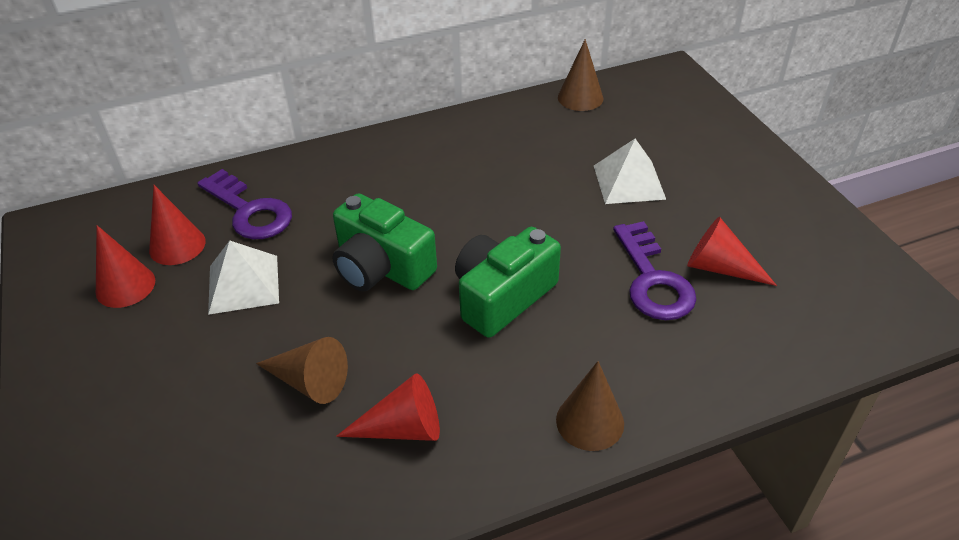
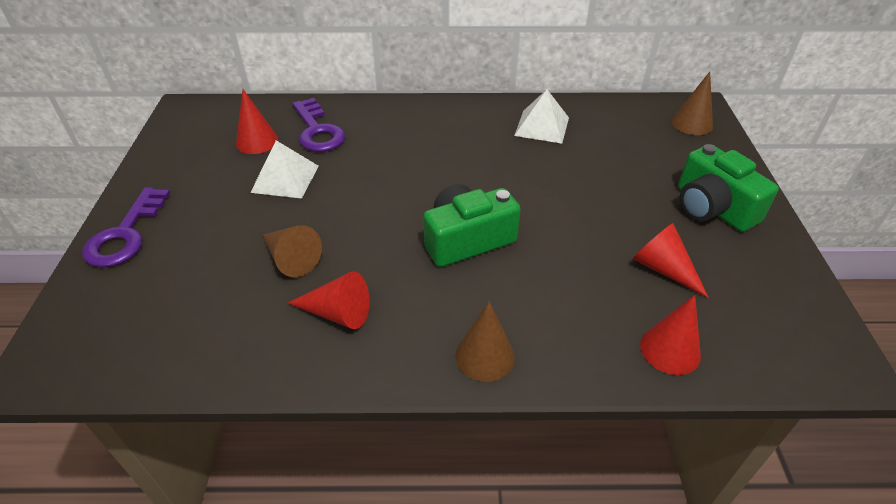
camera: 20 degrees right, 0 degrees up
red cone [96,225,155,308] -> red cone moved to [640,295,701,375]
green camera [332,194,437,292] -> green camera moved to [678,144,779,232]
brown cone [558,39,603,111] -> brown cone moved to [672,72,713,135]
white pyramid [594,139,666,204] -> white pyramid moved to [514,90,569,144]
purple key [613,221,697,320] -> purple key moved to [82,187,170,268]

